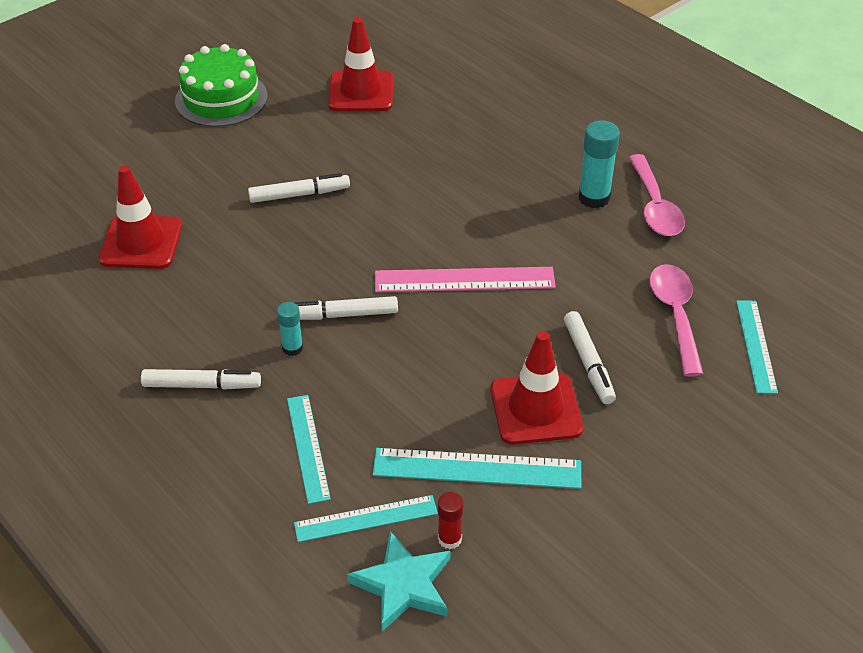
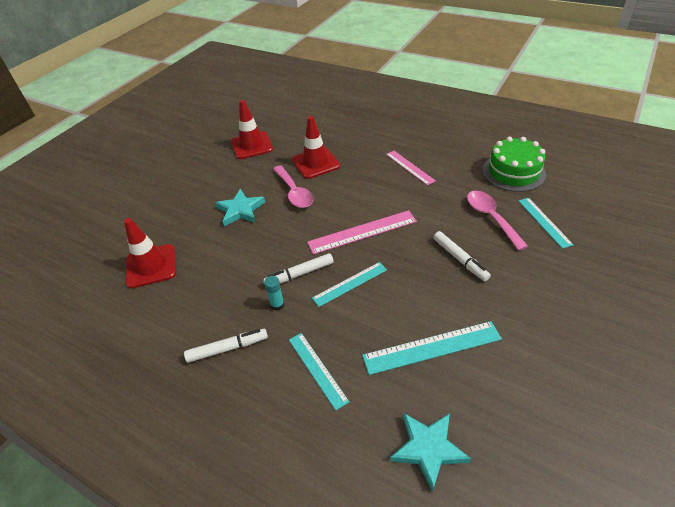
camera: 15 degrees left, 0 degrees up
green cake [175,44,268,127] -> green cake moved to [482,137,546,192]
white marker [248,173,350,203] -> turquoise star [215,189,266,226]
turquoise ruler [294,495,438,542] -> turquoise ruler moved to [312,262,387,307]
red glue stick [438,492,464,549] -> none
red traffic cone [491,331,583,445] -> red traffic cone moved to [292,116,340,179]
turquoise glue stick [578,120,620,208] -> pink ruler [386,151,436,185]
pink spoon [628,154,685,236] -> pink spoon moved to [273,165,314,208]

